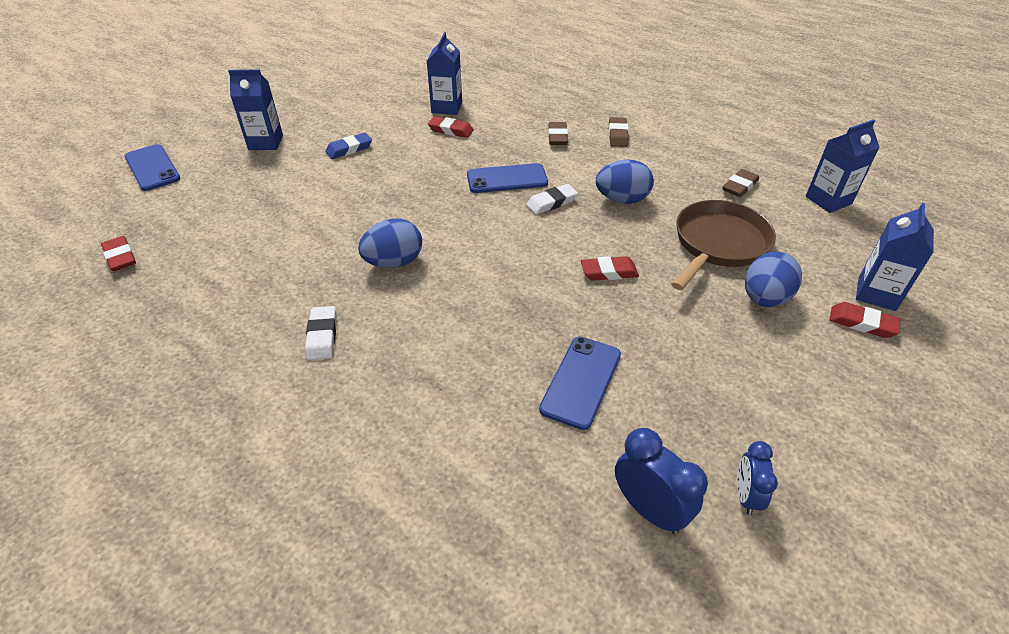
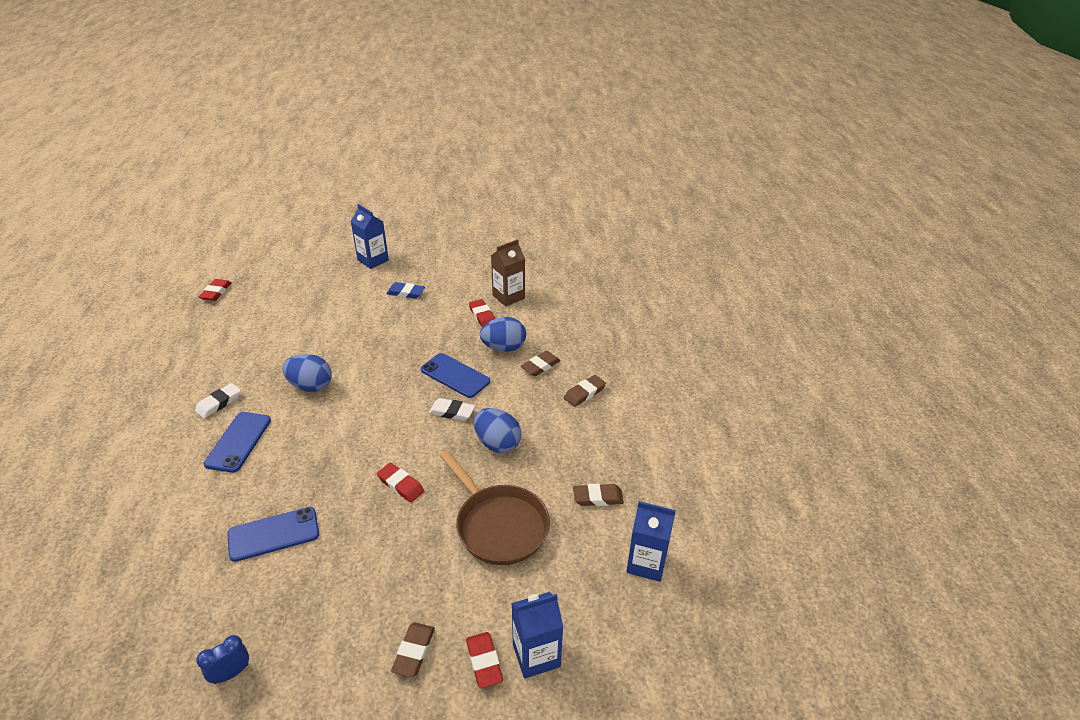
camera: 45 degrees right, 5 degrees down
blue phone [125,144,181,191] -> blue phone moved to [204,412,271,473]
blue carton [427,32,462,115] -> brown carton [491,239,525,307]
blue clock [615,428,708,534] -> none
brown pan [671,200,776,290] -> brown pan turned 60 degrees clockwise [439,450,550,565]
blue egg [745,252,802,307] -> blue egg moved to [480,317,526,352]
none -> brown eraser [391,622,435,677]

